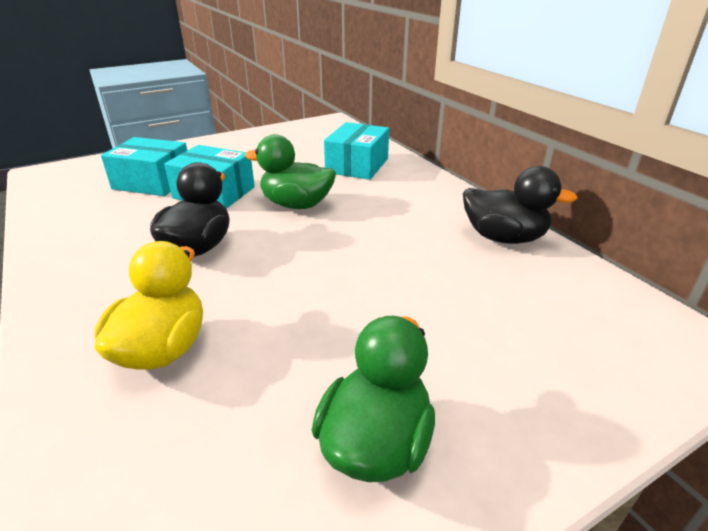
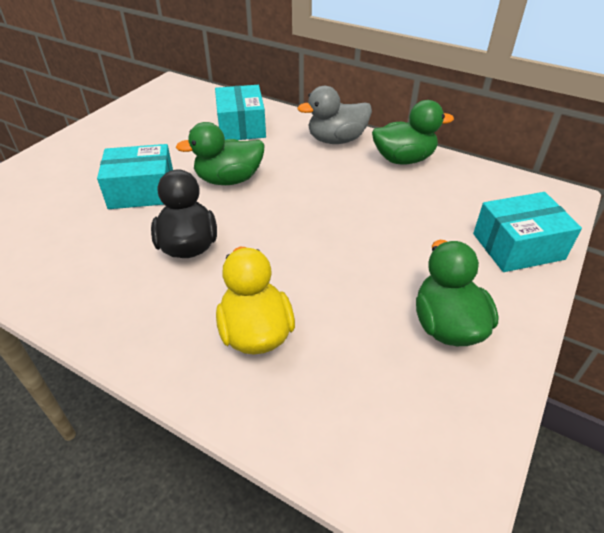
camera: 30 degrees left, 10 degrees up
turquoise box [101,137,187,196] -> turquoise box moved to [473,192,582,272]
black duck [463,166,578,244] -> green duck [372,100,454,165]
none -> grey duck [298,86,372,144]

